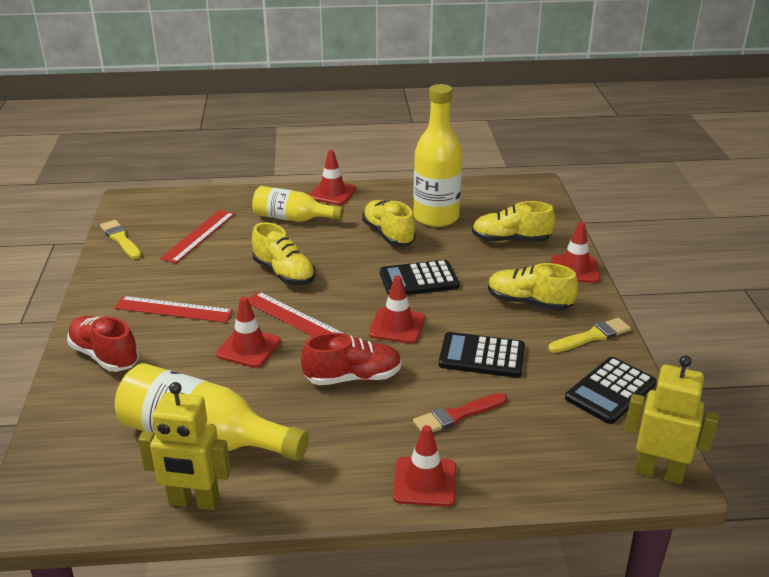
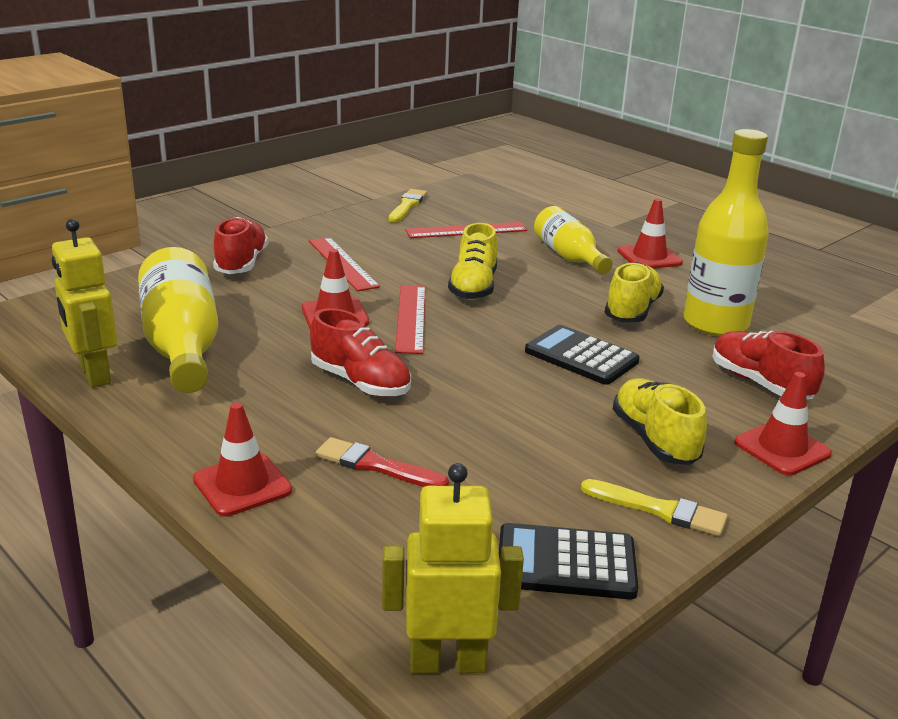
camera: 50 degrees right, 5 degrees down
red traffic cone [369,275,425,344] -> none
black calculator [439,332,525,378] -> none
yellow shoe [472,201,555,242] -> red shoe [713,331,825,399]
yellow robot [625,355,719,484] -> yellow robot turned 75 degrees counterclockwise [382,463,524,673]

